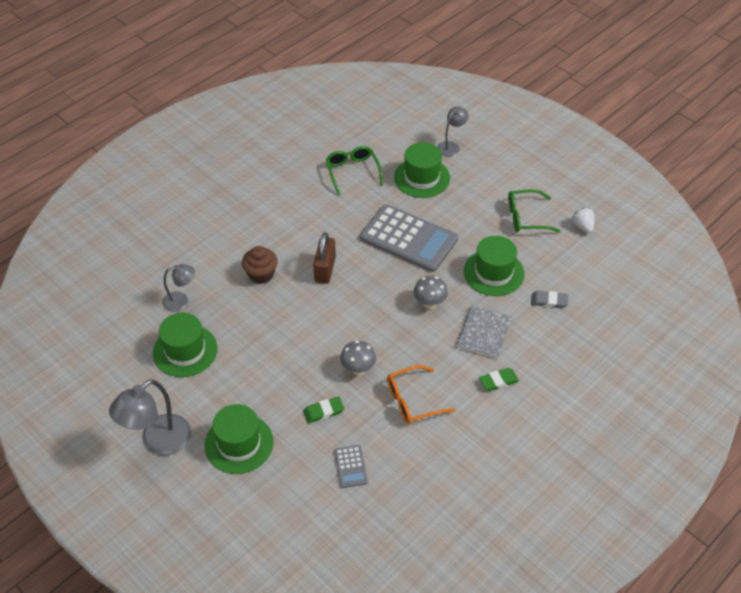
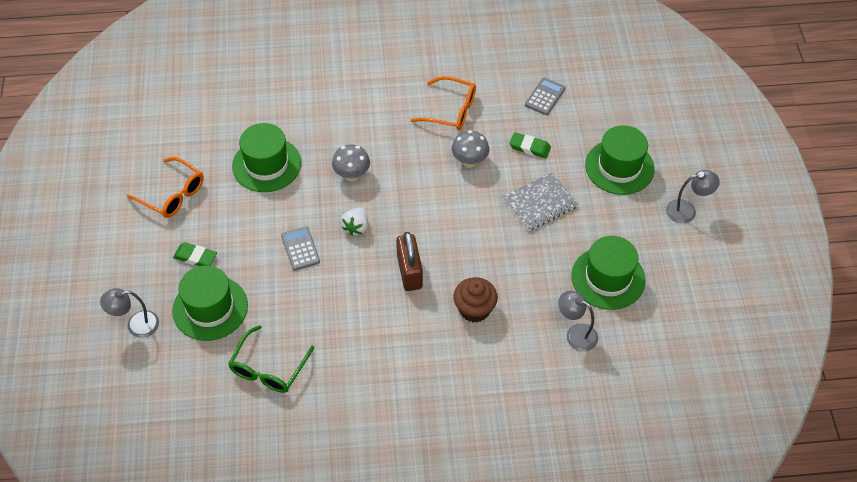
camera: 140 degrees left, 5 degrees up
grey lamp [109,379,191,456] -> grey lamp [666,170,720,223], size x0.58
brown padlock [313,232,336,284] -> brown padlock turned 60 degrees counterclockwise [396,232,423,291]
grey calculator [360,204,458,272] -> grey calculator [281,226,320,271], size x0.43
grey notebook [457,305,512,359] -> grey notebook moved to [503,172,578,231]
green eraser [479,368,519,391] -> green eraser moved to [173,242,217,266]
green glasses [508,189,560,232] -> orange glasses [127,157,204,218]
grey eraser [531,291,568,308] -> none
white strawberry [572,208,595,233] -> white strawberry moved to [341,207,368,236]

